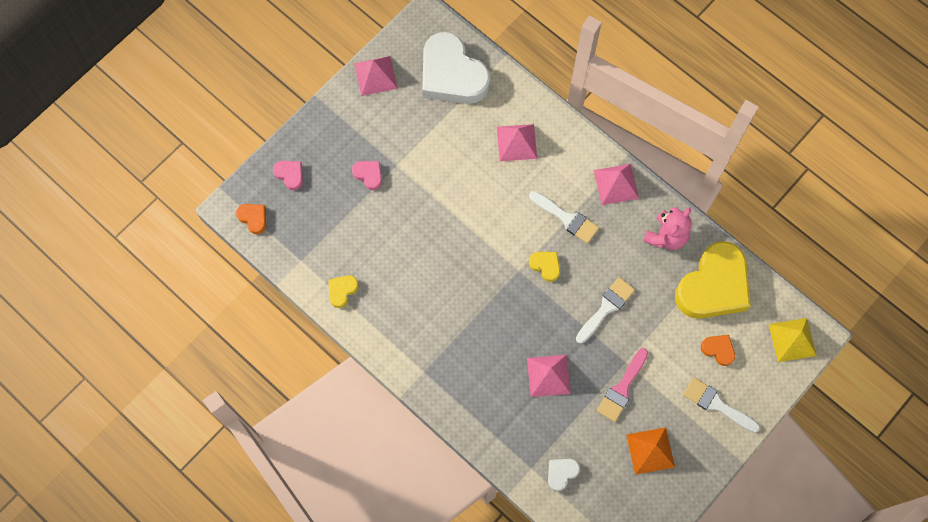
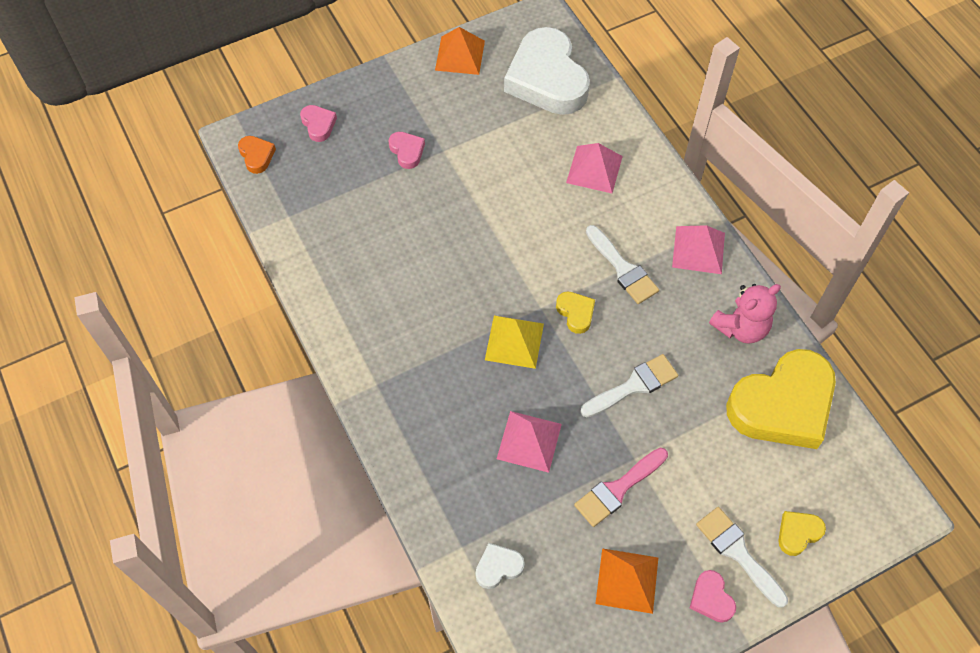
camera: 20 degrees right, 10 degrees down
yellow heart [328,275,359,308] -> yellow heart moved to [778,511,826,556]
pink pyramid [354,56,398,96] -> orange pyramid [435,27,485,75]
orange heart [701,335,735,366] -> none
yellow pyramid [769,318,817,362] -> yellow pyramid moved to [485,316,544,369]
none -> pink heart [690,570,736,623]

